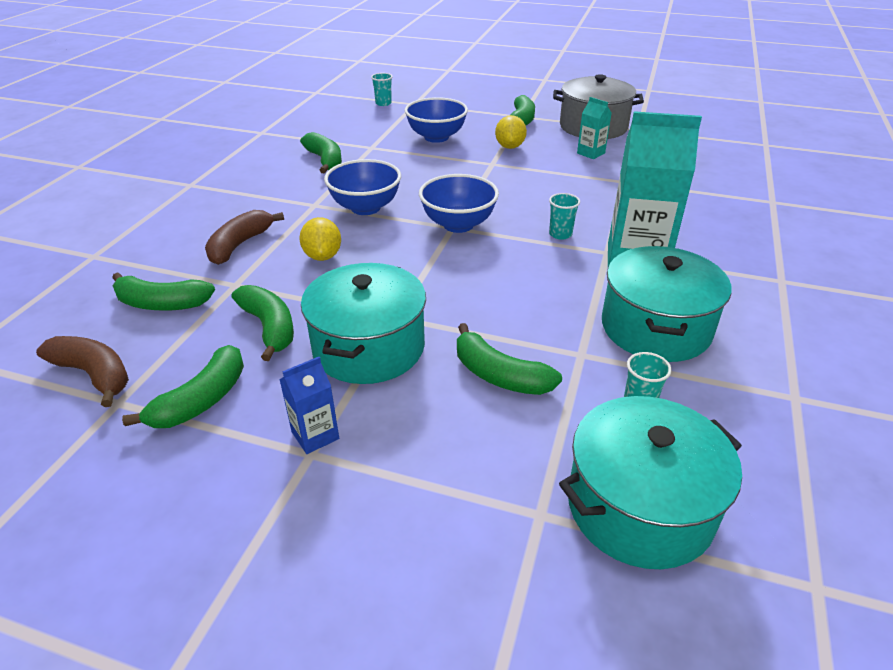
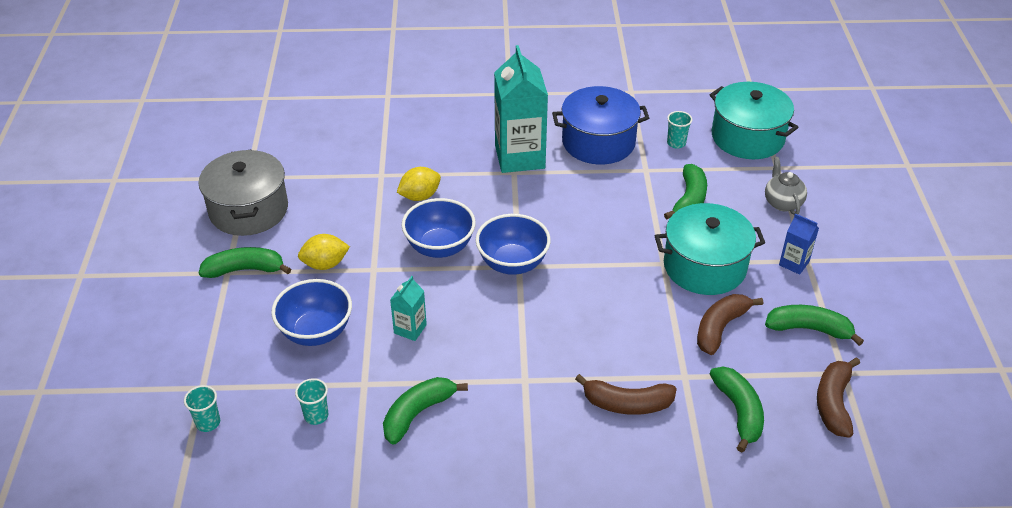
camera: 110 degrees left, 5 degrees up
green banana [232,285,294,361] -> brown banana [697,294,763,355]
yellow lemon [299,217,341,261] -> yellow lemon moved to [397,167,441,201]
blue bowl [324,159,401,215] -> blue bowl moved to [402,198,476,258]
turquoise cup [549,193,580,240] -> turquoise cup moved to [295,378,328,425]
turquoise carton [577,97,612,159] -> turquoise carton moved to [390,276,427,341]
turquoise pot [602,246,731,362] -> blue pot [552,86,649,164]
none -> grey teapot [765,157,807,215]

